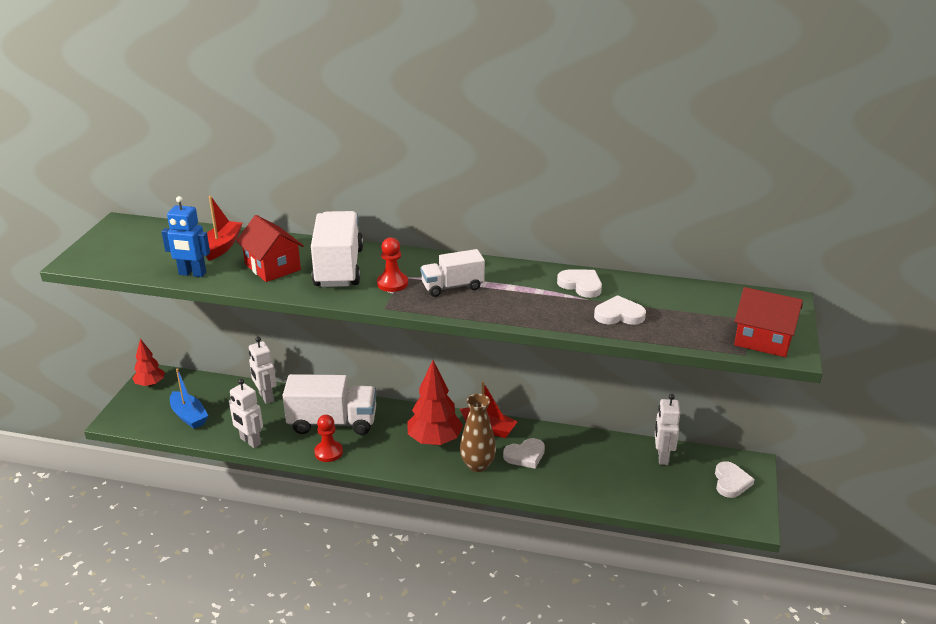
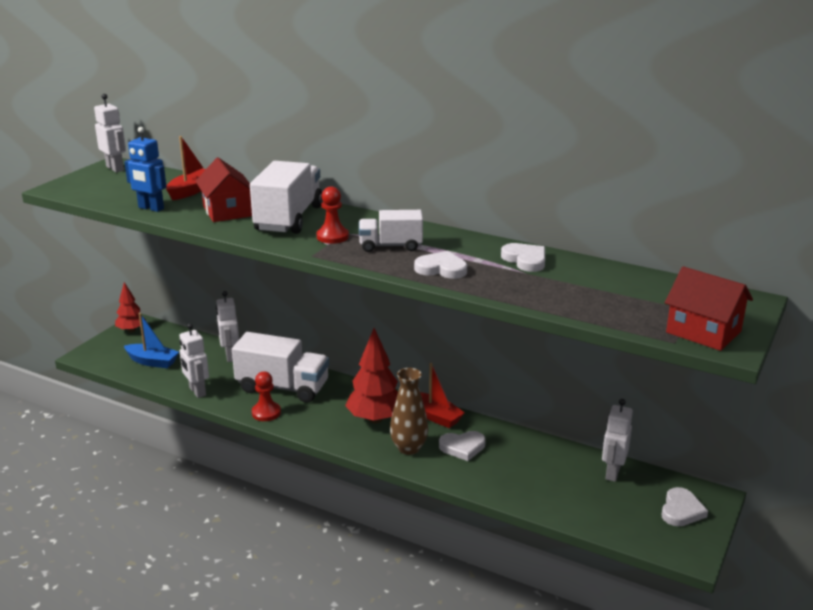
camera: 15 degrees right, 5 degrees down
blue boat [170,368,208,429] -> blue boat turned 45 degrees counterclockwise [124,313,179,368]
white heart [594,295,646,325] -> white heart moved to [414,251,467,279]
none -> white robot [94,94,126,172]

